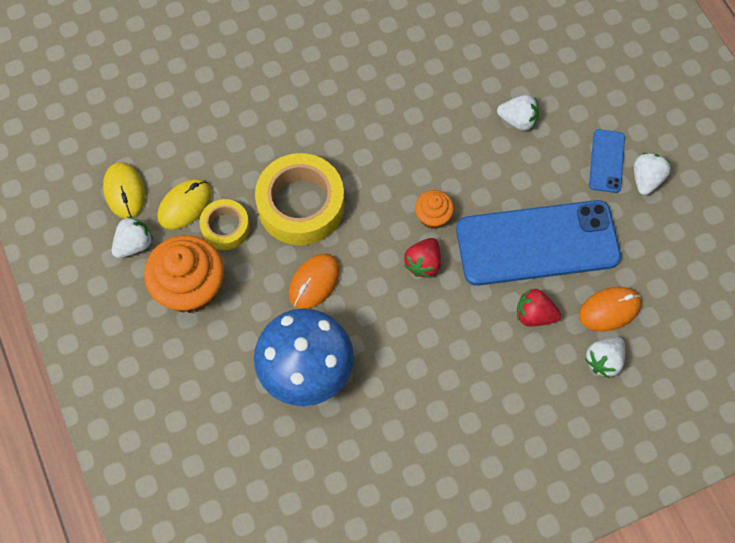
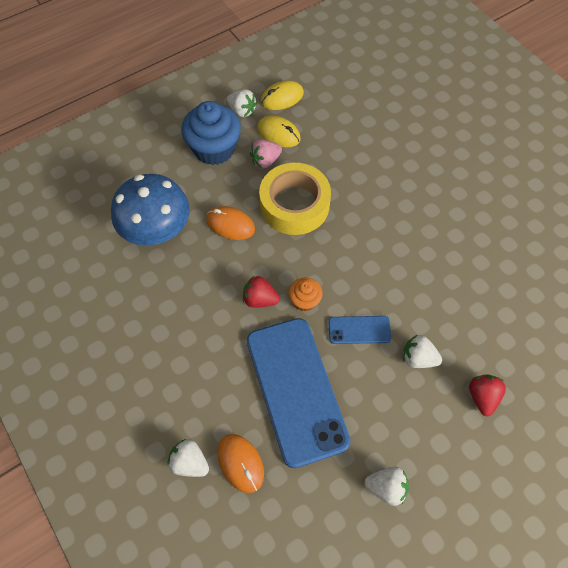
camera: 80 degrees right, 5 degrees down
orange cupcake [144,235,224,313] -> blue cupcake [181,101,241,165]
yellow tape [199,199,250,250] -> pink strawberry [250,140,282,168]
white strawberry [497,95,539,131] -> white strawberry turned 105 degrees clockwise [403,334,442,368]
red strawberry [517,289,561,327] -> red strawberry moved to [469,374,506,416]
blue phone [589,129,625,193] -> blue phone moved to [328,316,391,344]

